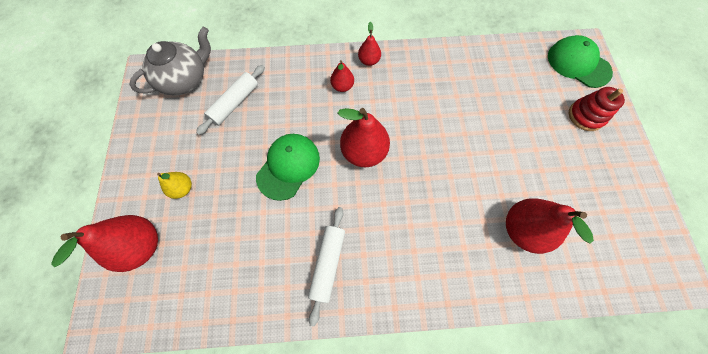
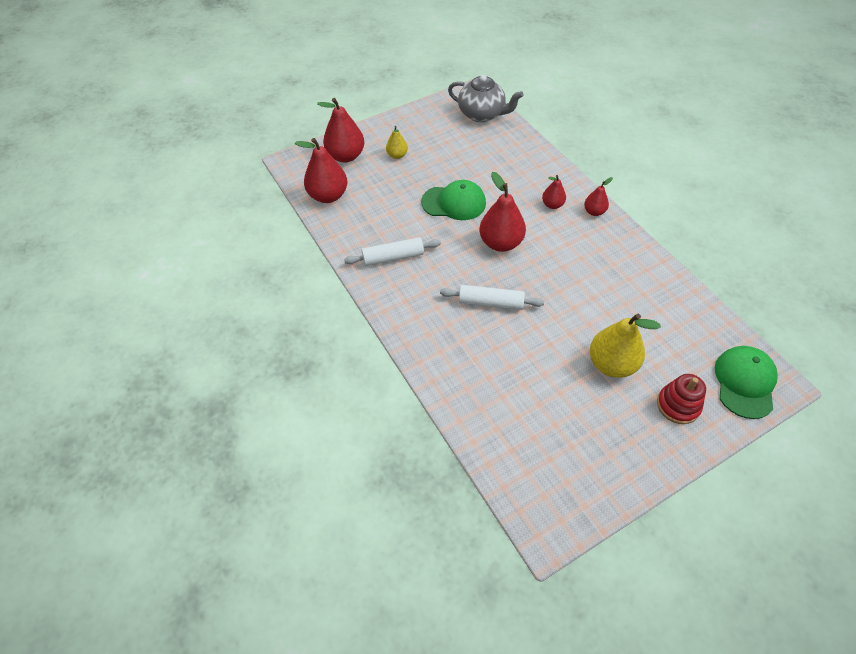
camera: 65 degrees right, 15 degrees down
white rolling pin [196,65,265,135] -> white rolling pin moved to [440,285,544,310]
red pear [506,198,594,254] -> red pear moved to [295,138,347,203]
none -> yellow pear [590,313,661,378]

